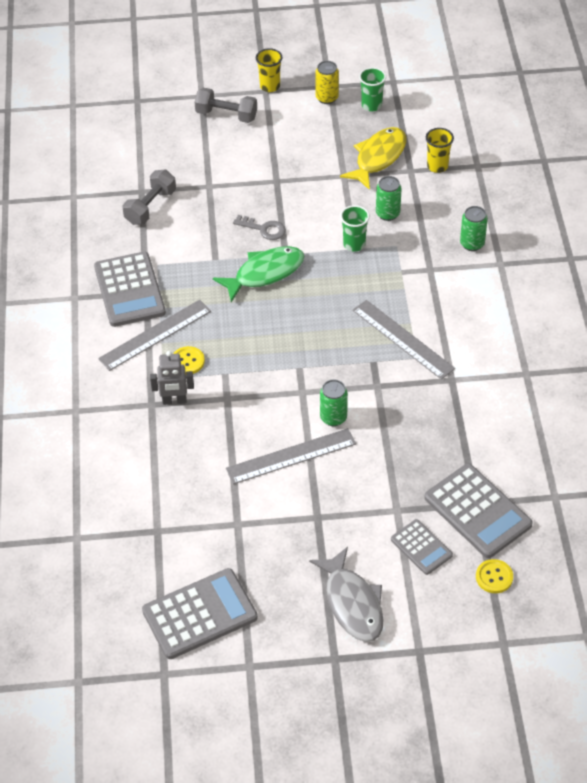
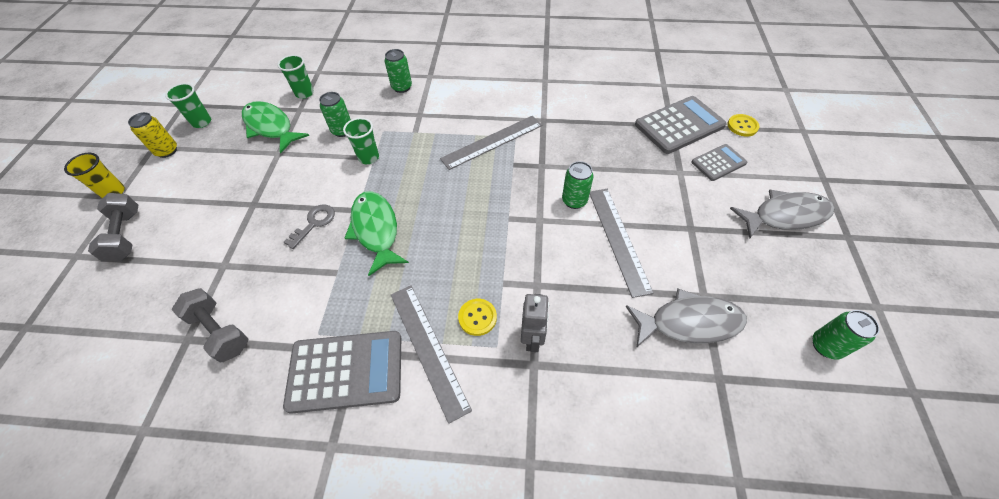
camera: 80 degrees left, 5 degrees up
grey calculator [142,568,258,659] -> green can [813,310,880,360]
grey dumbbell [195,88,257,123] -> grey dumbbell turned 45 degrees counterclockwise [88,193,138,262]
yellow fish [340,127,406,190] -> green fish [242,101,309,153]
yellow cup [426,128,454,173] -> green cup [278,55,314,99]
none -> grey fish [625,289,747,348]

